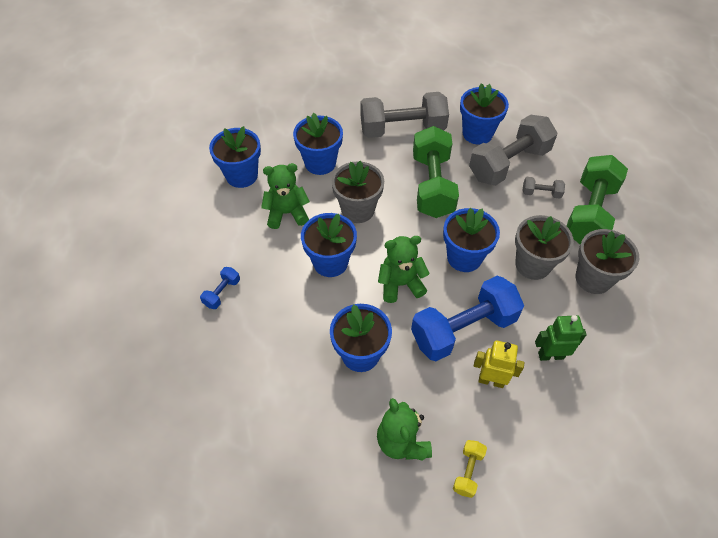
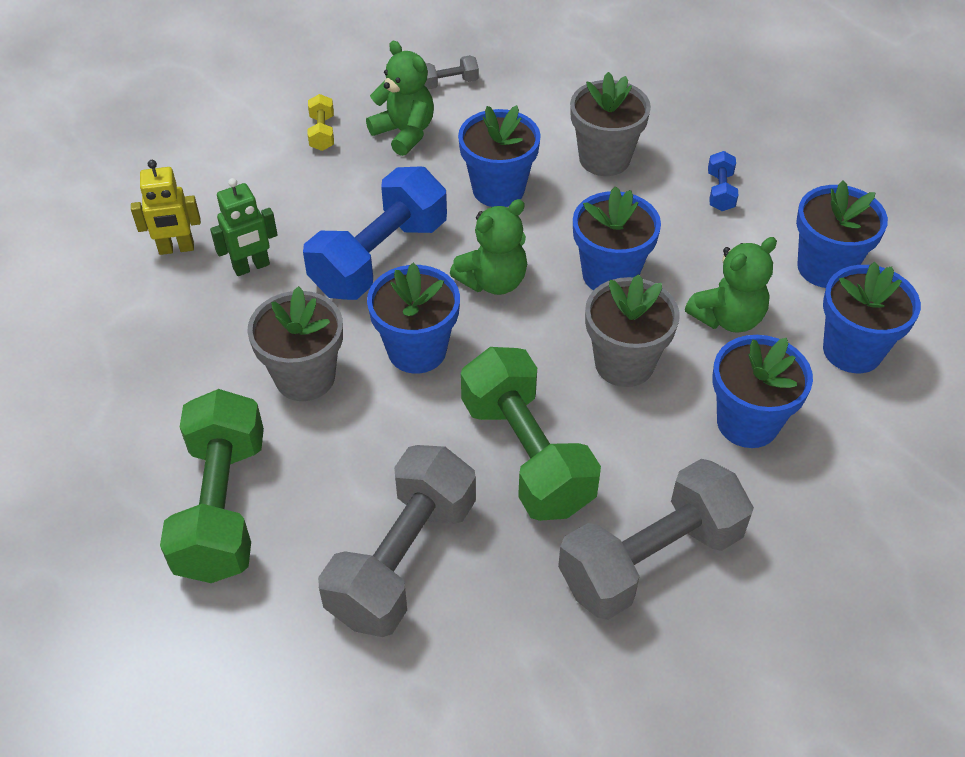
camera: 155 degrees right, 5 degrees down
blue flower pot [460,83,509,145] -> blue flower pot moved to [796,180,888,288]
yellow robot [474,340,524,388] -> yellow robot moved to [131,160,201,255]
grey dumbbell [523,177,565,198] -> grey dumbbell moved to [424,55,479,89]
grey flower pot [576,229,639,294] -> grey flower pot moved to [570,72,651,176]

